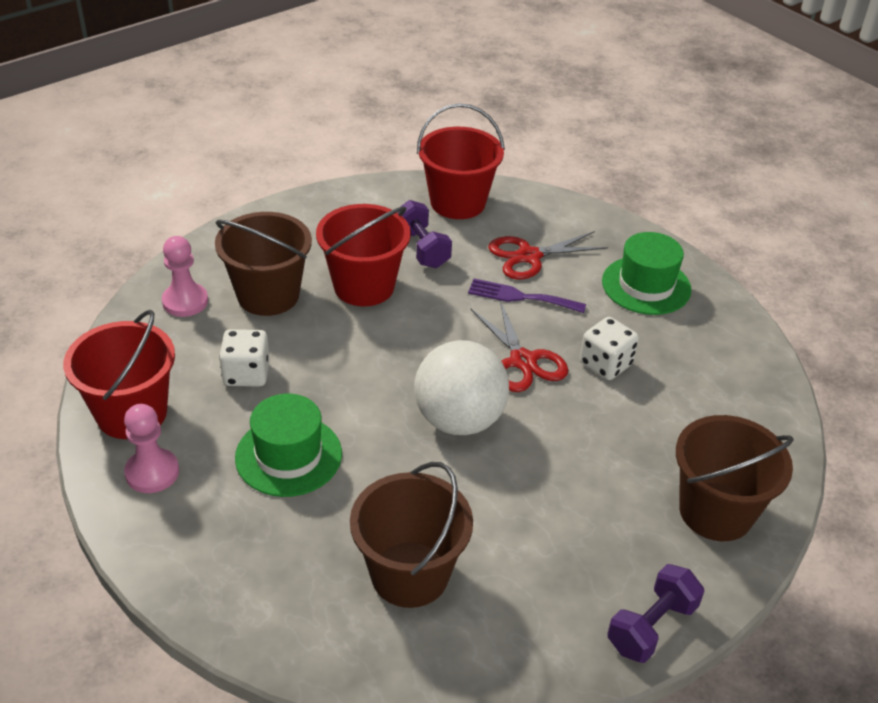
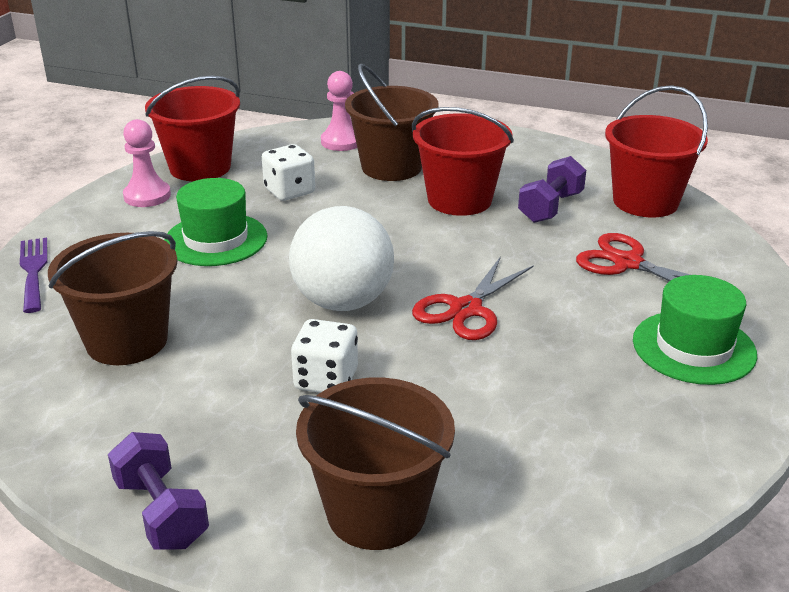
camera: 60 degrees right, 10 degrees down
purple fork [468,279,586,313] -> purple fork moved to [20,238,48,313]
white dice [580,317,639,380] -> white dice moved to [291,319,358,393]
purple dumbbell [607,564,704,663] -> purple dumbbell turned 45 degrees clockwise [108,432,209,550]

